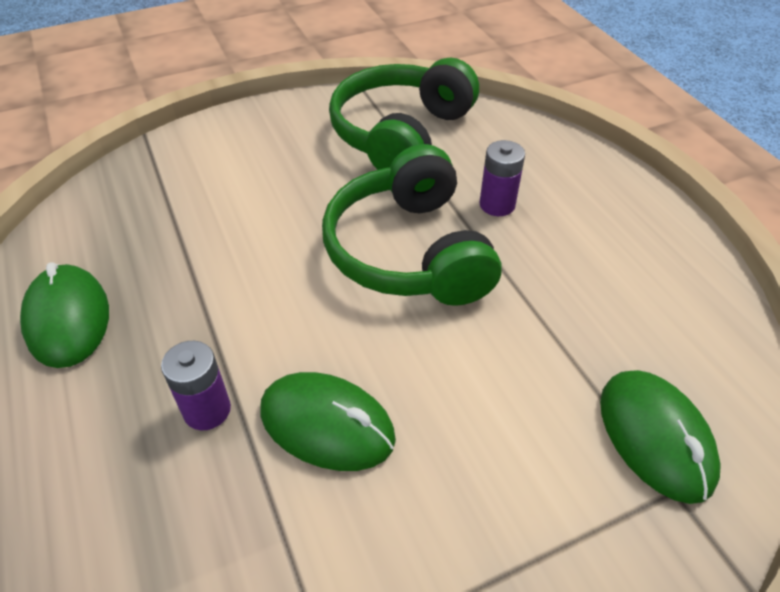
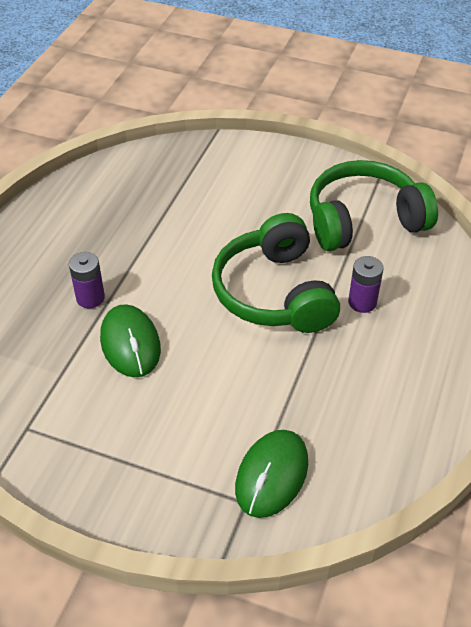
camera: 45 degrees right, 0 degrees up
green mouse [20,263,109,368] -> none
green headphones [322,144,502,306] -> green headphones turned 45 degrees counterclockwise [212,213,340,333]

